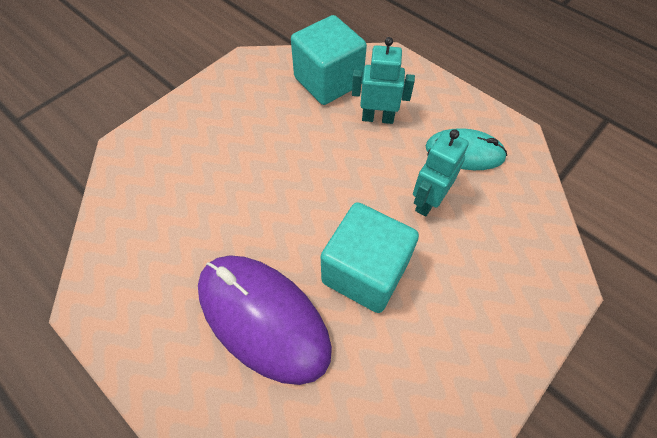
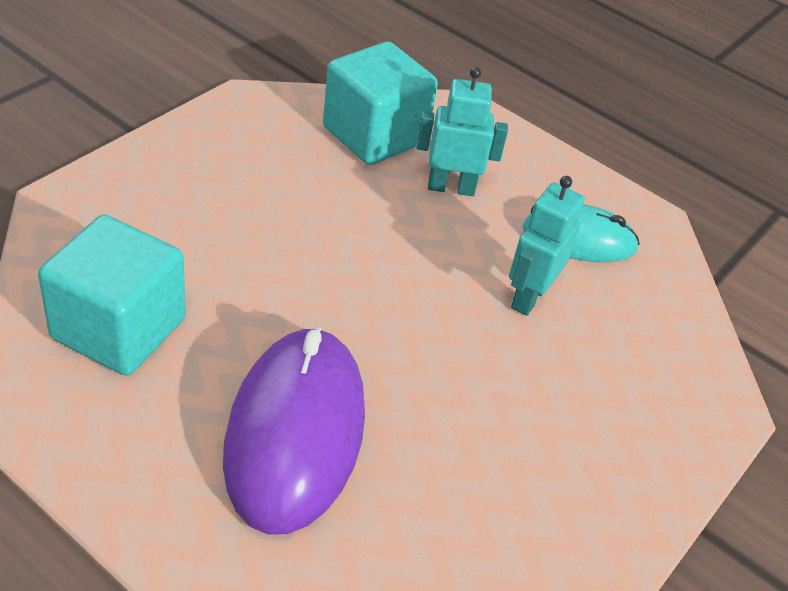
camera: 10 degrees left, 15 degrees down
purple mouse [198,255,332,385] -> purple mouse turned 60 degrees clockwise [223,327,365,535]
turquoise cube [321,202,419,313] -> turquoise cube moved to [38,215,186,376]

